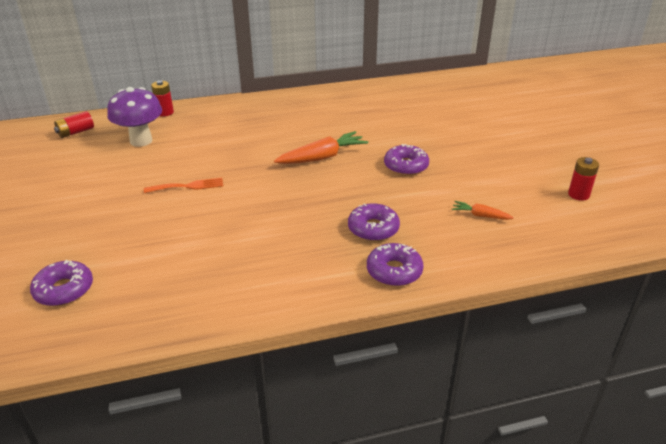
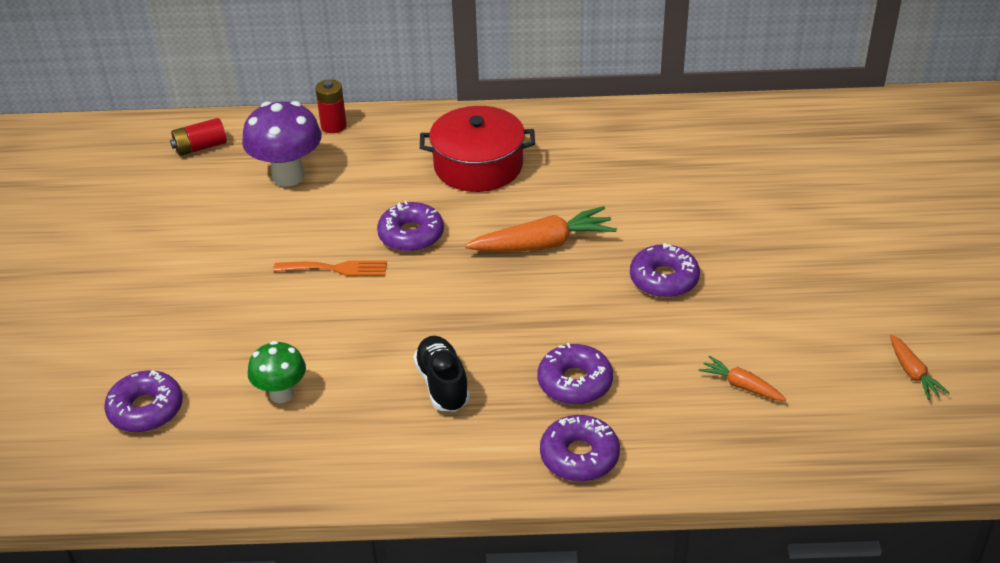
camera: 15 degrees right, 5 degrees up
red battery [568,157,599,201] -> orange carrot [890,334,949,400]
none -> green mushroom [248,341,306,403]
none -> purple donut [377,201,444,252]
none -> black shoe [413,336,470,412]
none -> red pot [420,106,535,192]

